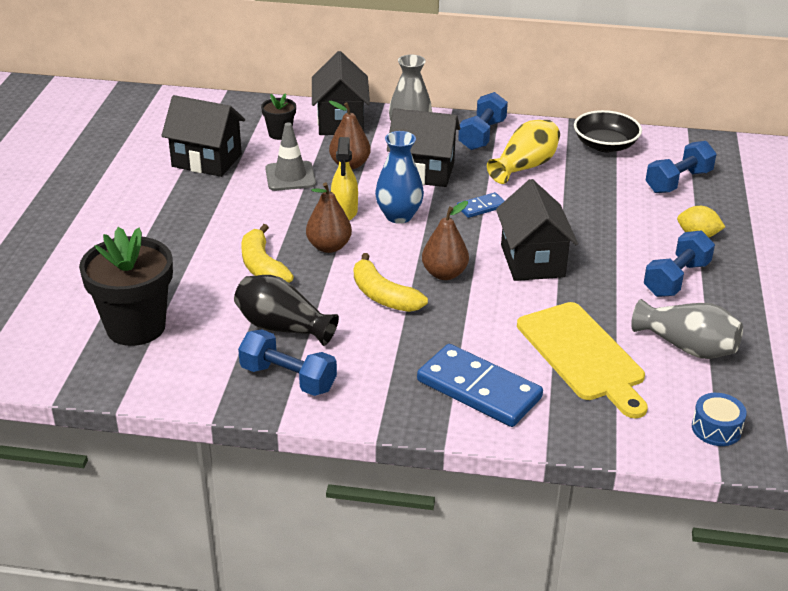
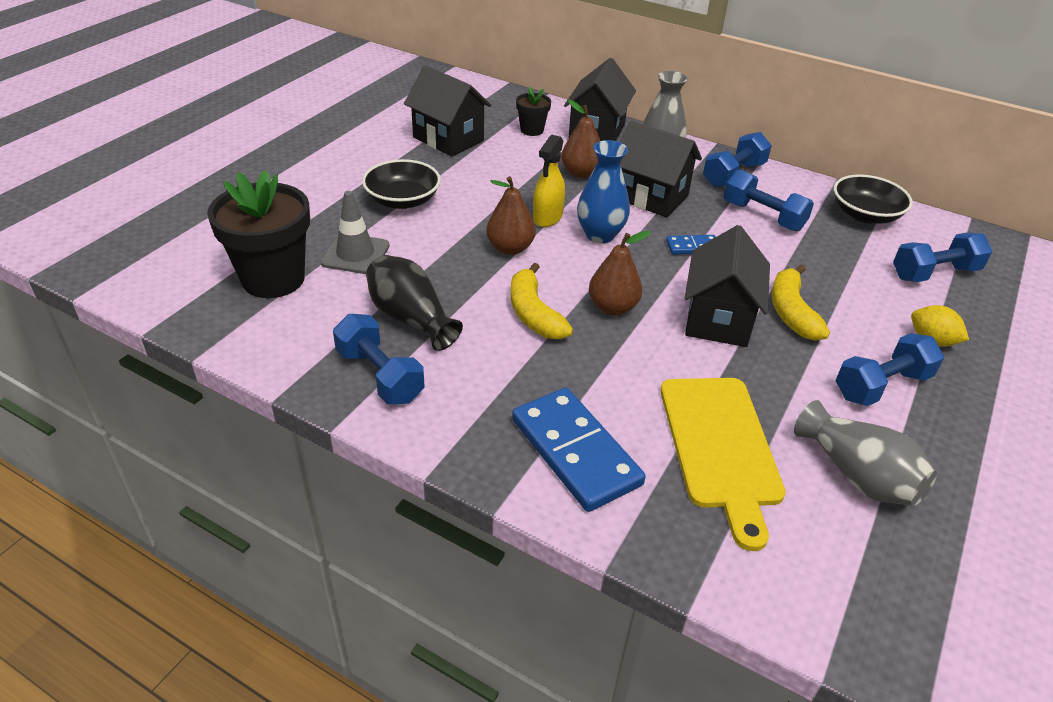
camera: 20 degrees right, 5 degrees up
yellow banana [241,224,294,283] -> yellow banana moved to [772,265,830,341]
grey traffic cone [265,122,316,191] -> grey traffic cone moved to [320,191,389,274]
yellow vase [487,120,560,184] -> blue dumbbell [724,169,814,231]
blue drum [692,393,747,446] -> none
none -> black bowl [362,159,441,209]

